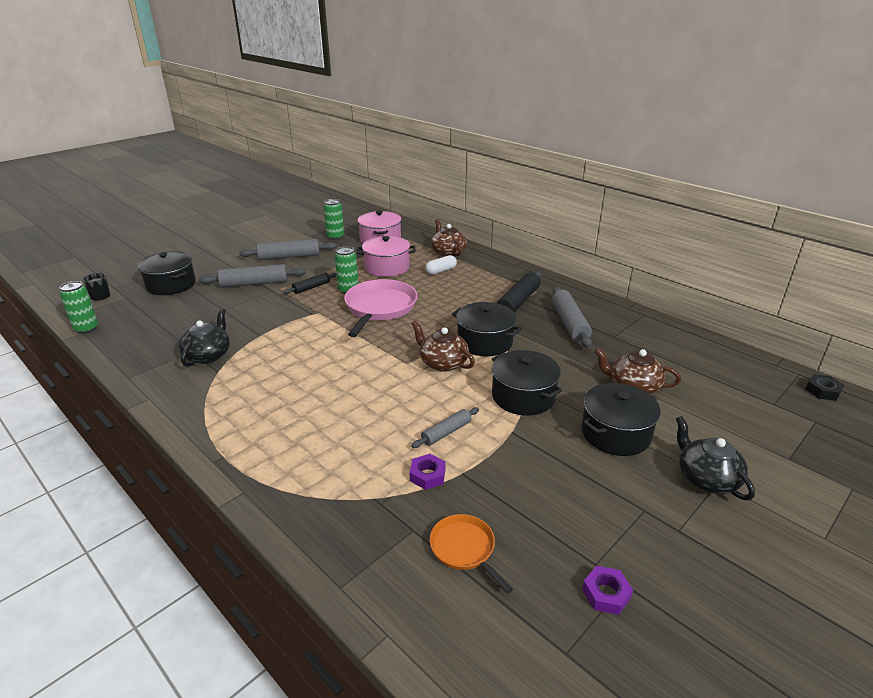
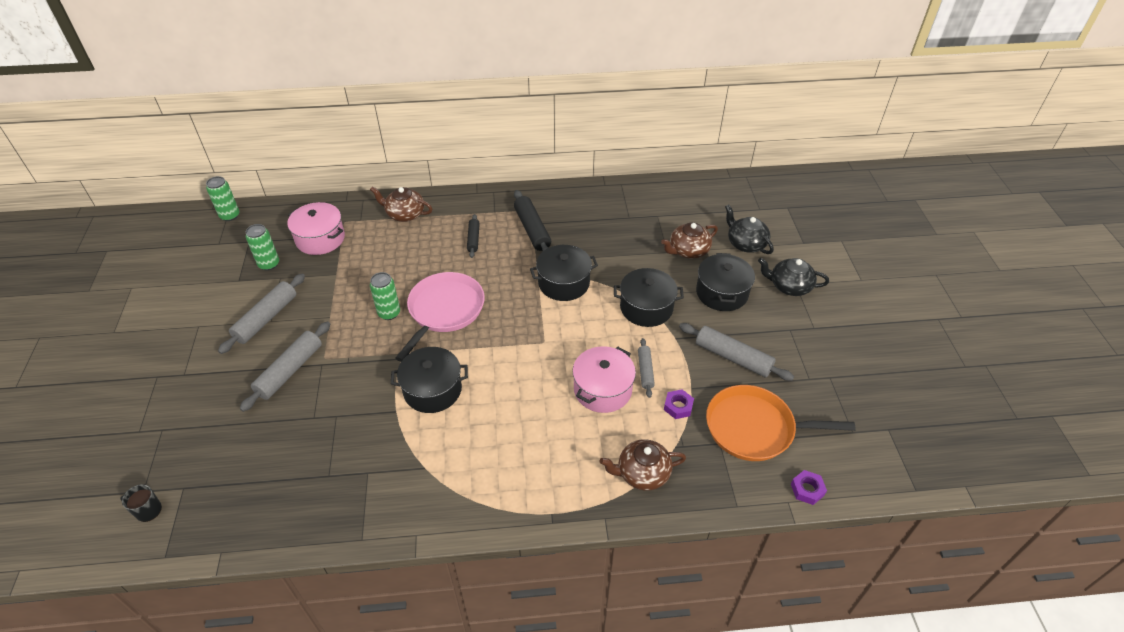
camera: 50 degrees left, 15 degrees up
green can [59,281,98,334] -> green can moved to [206,176,239,221]
black pot [138,251,196,295] -> black pot moved to [391,347,468,413]
black teapot [179,308,230,367] -> black teapot moved to [725,204,774,254]
black rolling pin [284,272,337,294] -> black rolling pin moved to [467,214,480,258]
pink pan [344,279,417,337] -> pink pan turned 60 degrees clockwise [395,272,485,362]
pink pot [357,236,416,277] -> pink pot moved to [572,346,636,413]
brown teapot [411,321,475,372] -> brown teapot moved to [599,439,686,491]
white capsule [425,255,457,275] -> none
orange pan [430,514,513,594] -> orange pan [706,385,856,461], size x1.87
grey rolling pin [552,286,592,348] -> grey rolling pin moved to [679,323,794,381]
purple nut [582,566,633,615] -> purple nut moved to [791,470,827,505]
black nut [806,374,844,401] -> none

